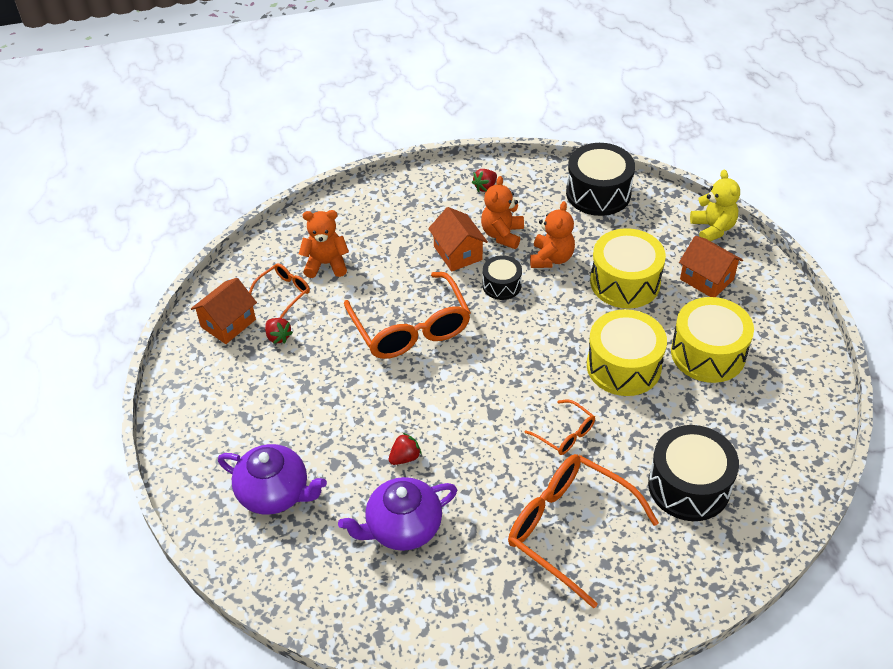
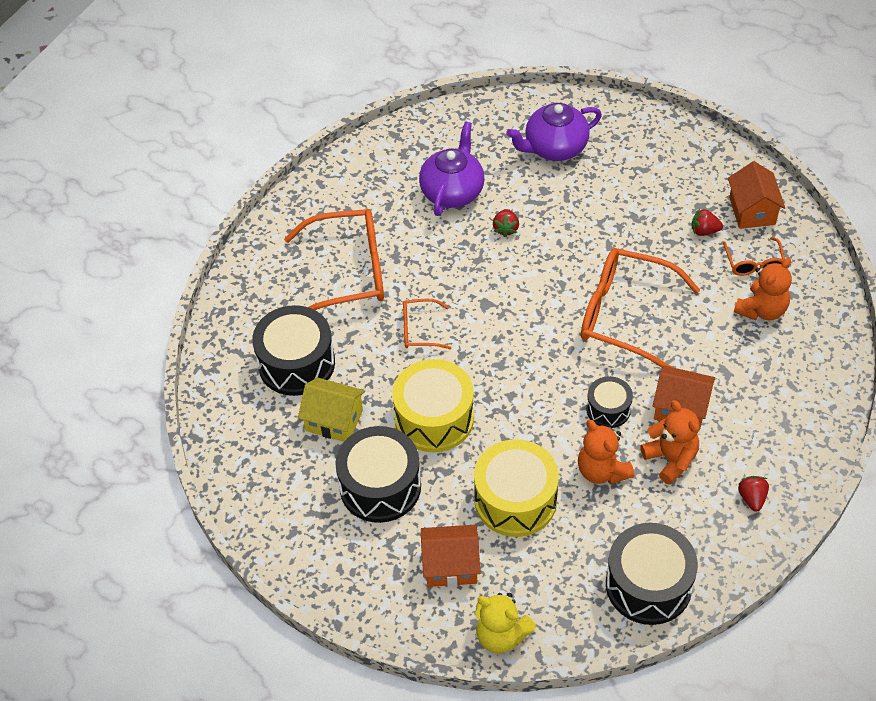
camera: 135 degrees right, 5 degrees up
yellow drum [671,297,754,383] -> black drum [335,426,421,523]
none -> yellow house [298,377,365,442]

